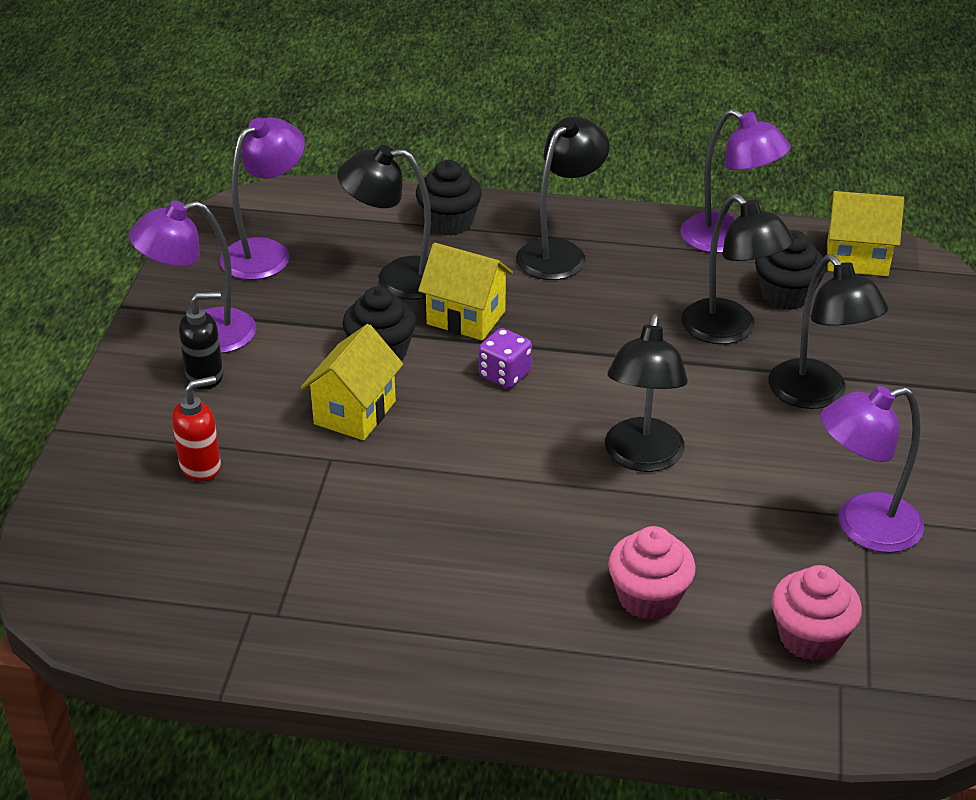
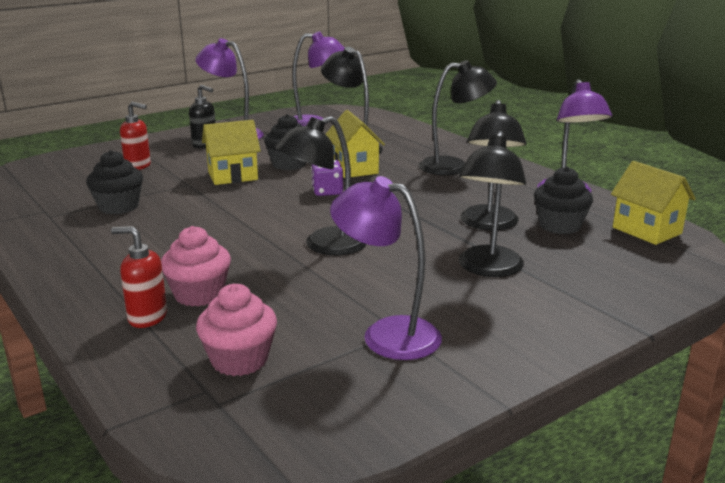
camera: 45 degrees right, 15 degrees down
black cupcake [416,160,482,236] -> black cupcake moved to [86,150,143,214]
none -> red soap dispenser [111,226,167,328]

